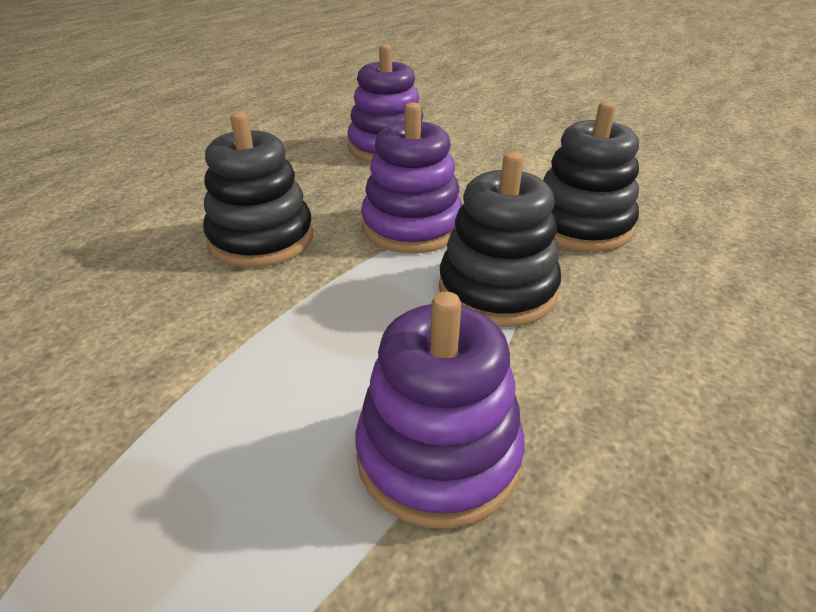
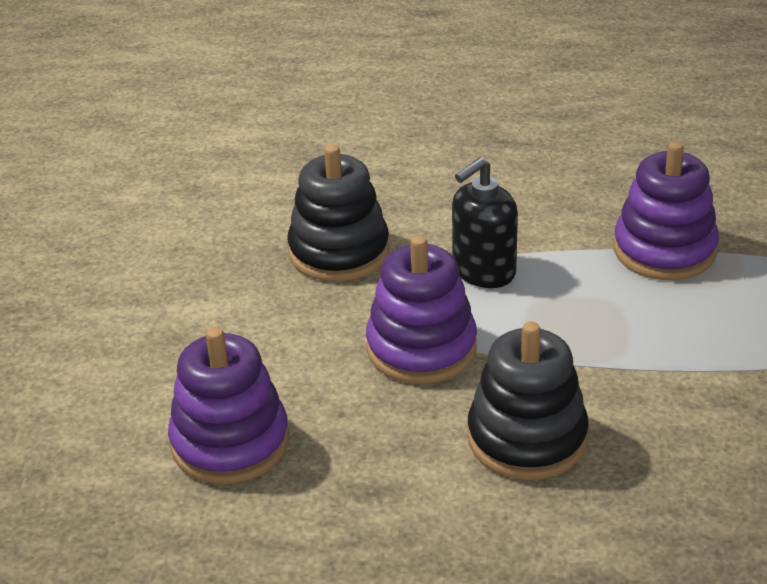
camera: 115 degrees left, 0 degrees up
black stacking toy [439,151,561,327] -> black soap dispenser [452,157,518,288]

